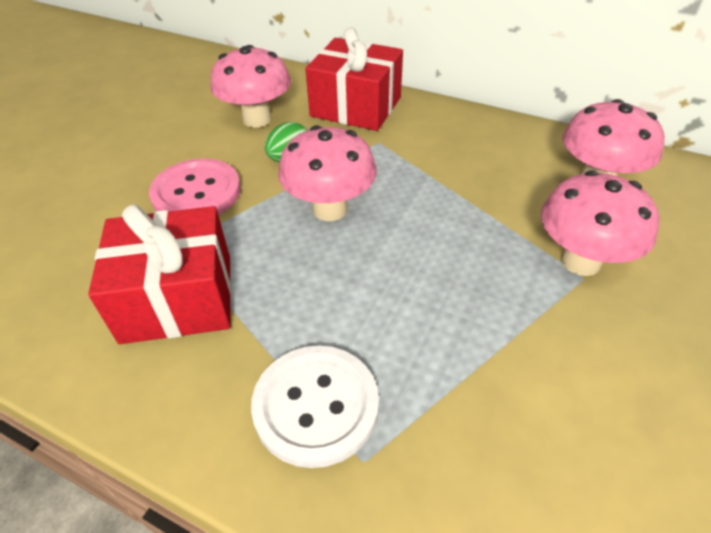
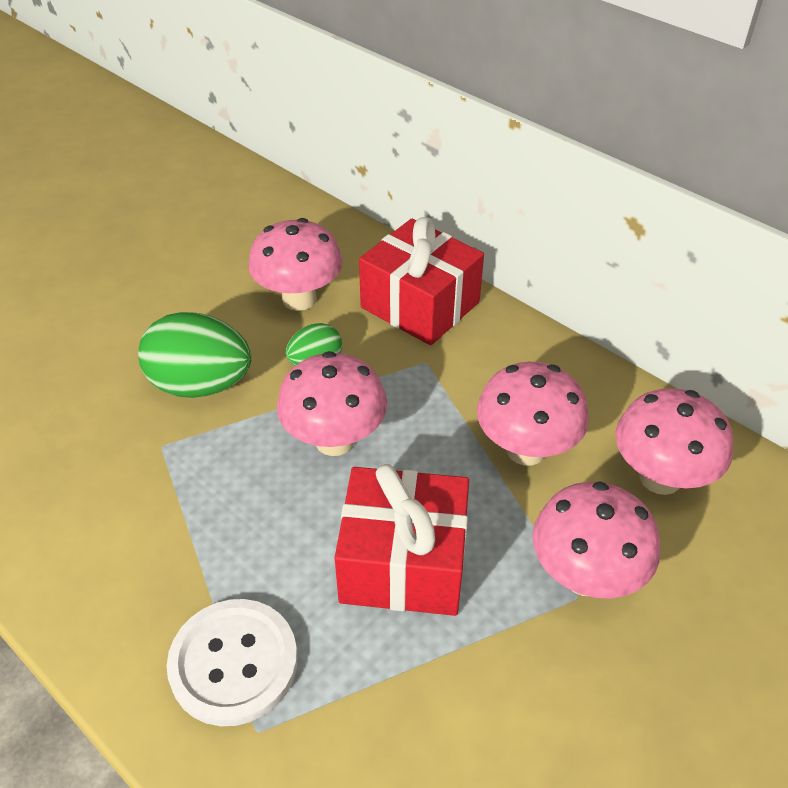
camera: 15 degrees right, 0 degrees up
red gift [88,204,231,344] -> red gift moved to [335,464,469,616]
pink button [149,158,241,215] -> green egg [138,312,252,398]
none -> pink mushroom [477,362,589,466]

